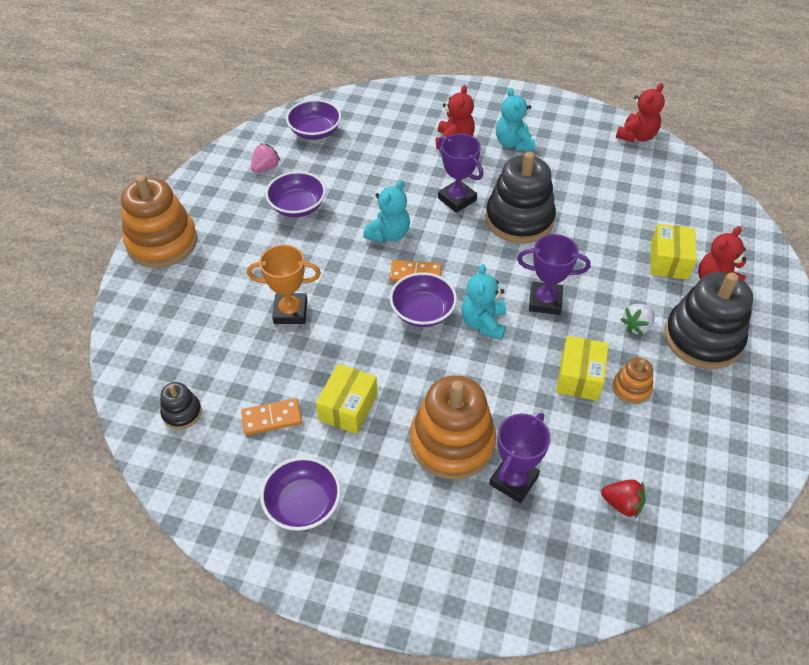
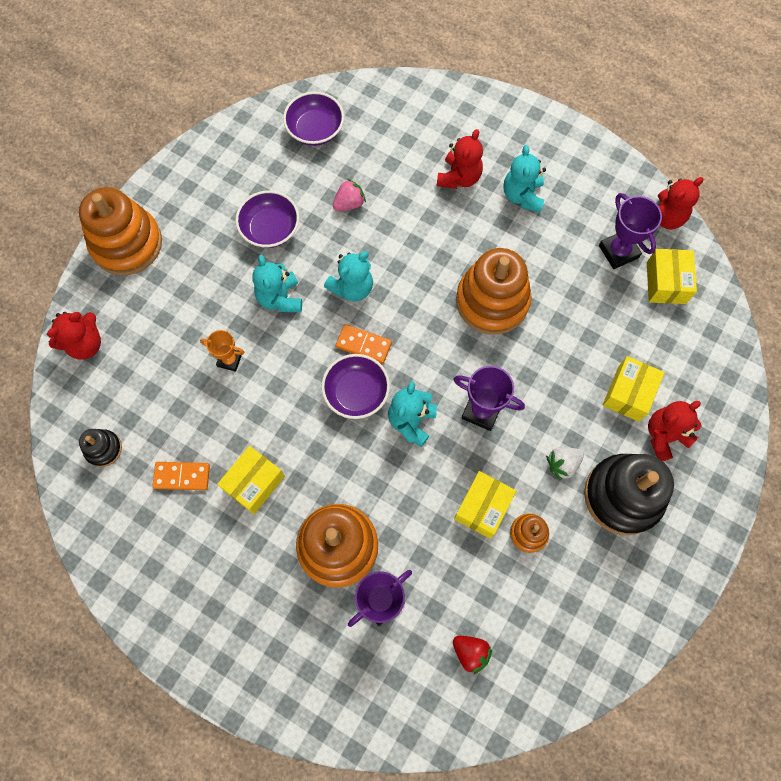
camera: 15 degrees right, 20 degrees up
orange trophy [247,244,321,324] -> orange trophy [200,330,245,372], size x0.64
pink strawberry [251,143,281,173] -> pink strawberry moved to [333,179,366,211]
purple bowl [260,457,341,531] -> none
purple trophy [438,133,483,213] -> purple trophy moved to [599,193,662,269]
black stacking toy [485,152,556,244] -> orange stacking toy [456,248,532,335]
none -> red teddy bear [47,312,101,360]
none -> turquoise teddy bear [252,255,302,312]
none -> yellow box [647,249,697,304]

